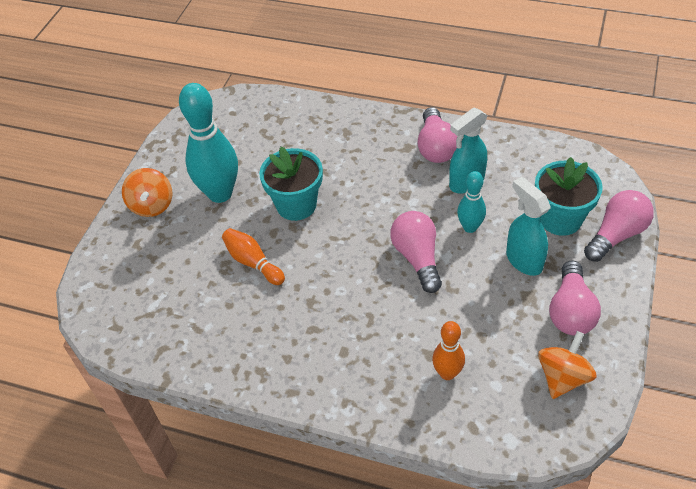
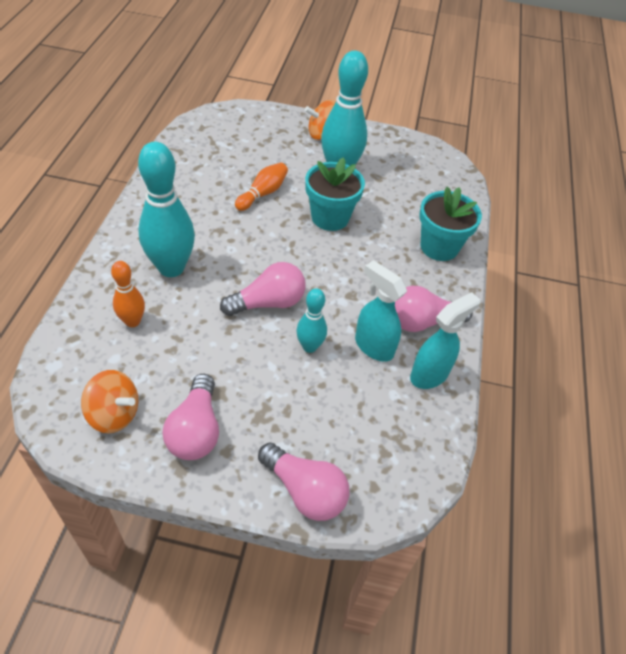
camera: 75 degrees right, 0 degrees up
turquoise spray bottle [506,177,551,276] -> turquoise spray bottle moved to [410,292,481,389]
turquoise flower pot [535,157,603,236] -> turquoise flower pot moved to [419,187,482,261]
pink light bulb [549,261,601,335] -> pink light bulb turned 90 degrees counterclockwise [163,374,219,460]
none -> turquoise bowling pin [138,142,195,277]

